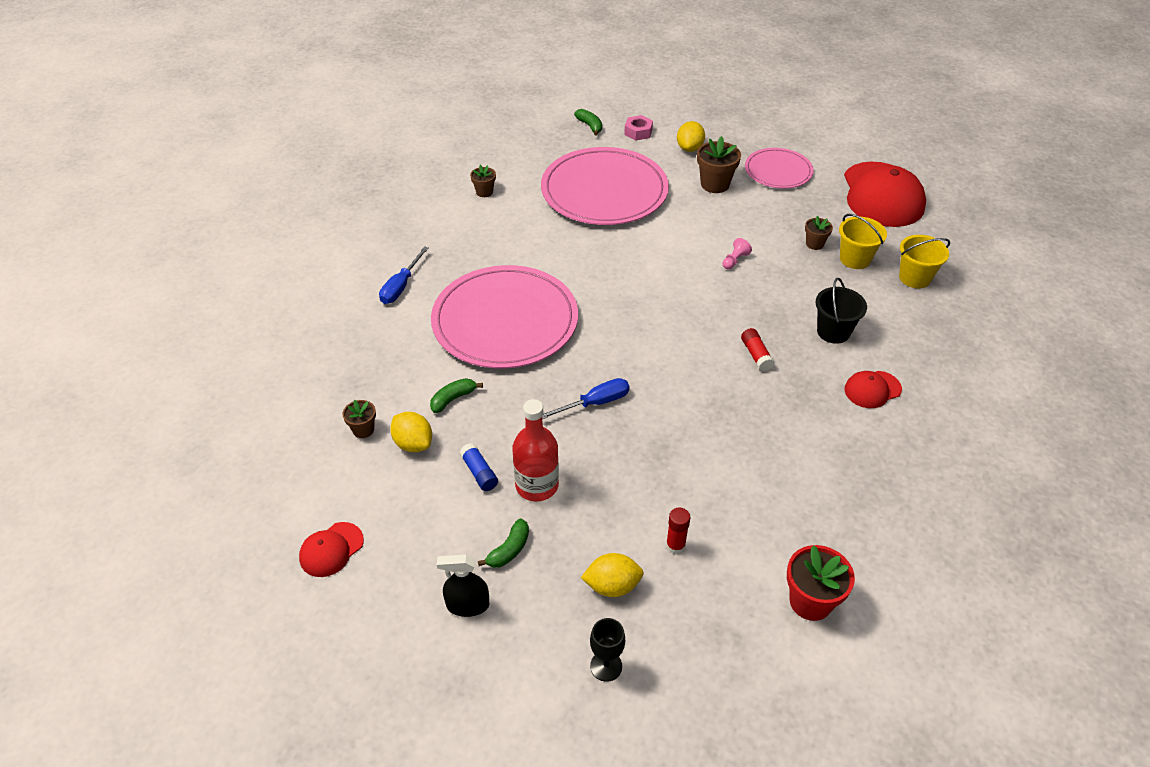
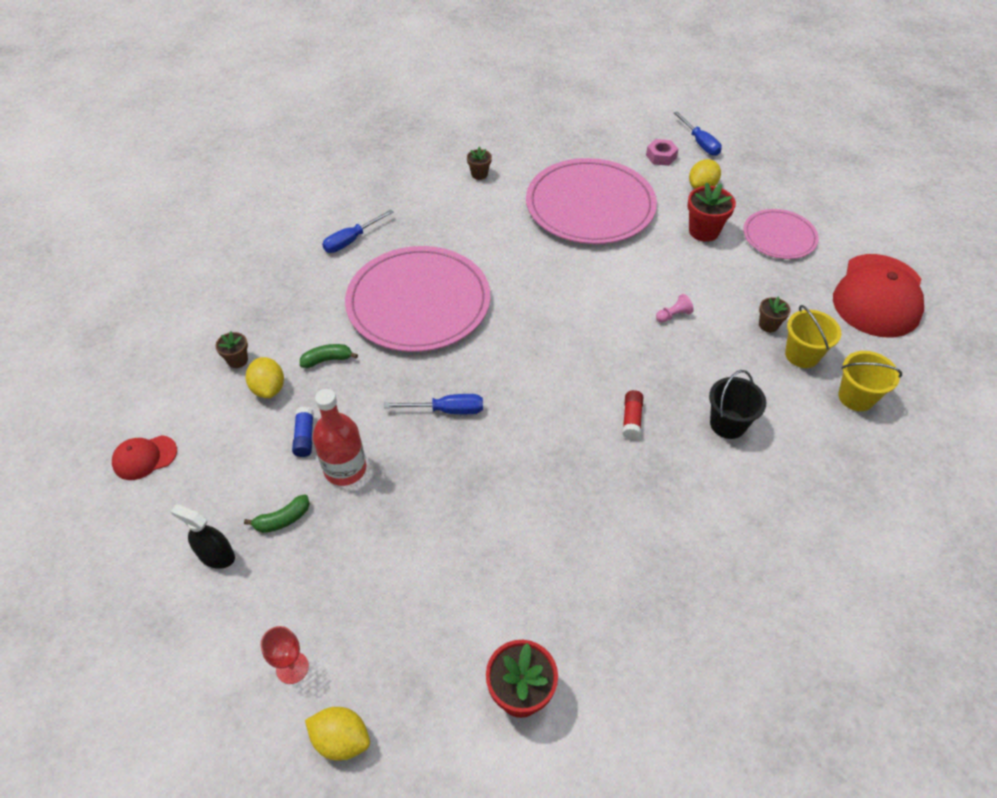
camera: 25 degrees right, 5 degrees up
green banana [574,109,602,136] -> none
yellow lemon [581,553,644,597] -> yellow lemon moved to [305,707,370,761]
black goblet [590,618,625,682] -> red goblet [260,626,309,684]
red glue stick [666,507,690,554] -> none
brown flower pot [697,136,741,193] -> red flower pot [687,182,736,242]
red cap [844,371,902,408] -> none
none -> blue screwdriver [674,112,722,156]

